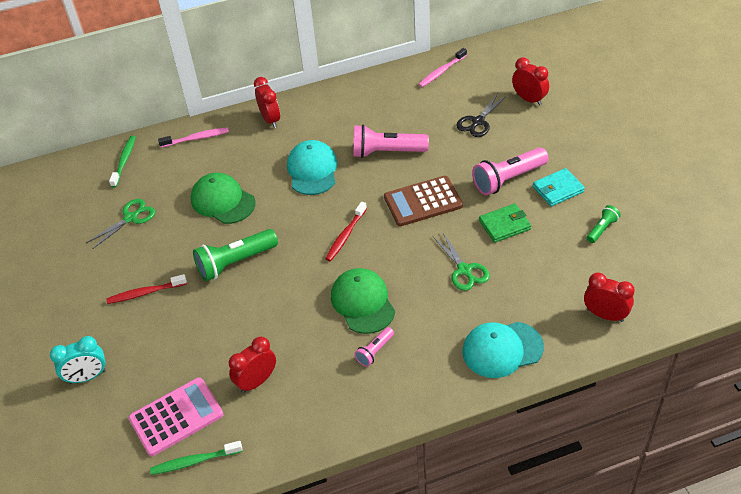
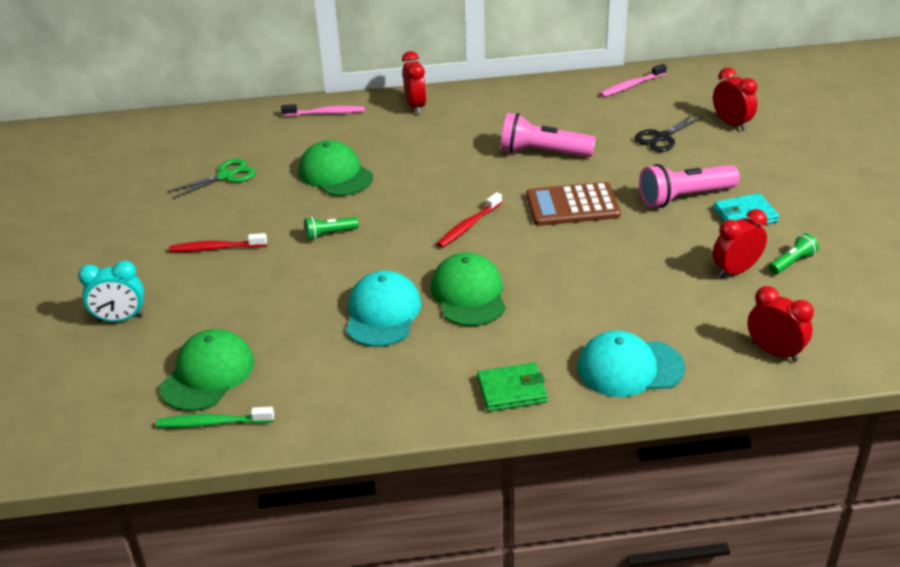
camera: 10 degrees right, 10 degrees down
green toothbrush [109,136,136,188] -> none
pink calculator [129,377,223,456] -> green cap [160,329,254,411]
green flashlight [193,229,278,281] -> green flashlight [304,217,359,240], size x0.52
red clock [229,337,276,393] -> red clock moved to [713,209,767,278]
turquoise cap [287,140,337,195] -> turquoise cap moved to [346,271,421,347]
pink flashlight [355,327,394,367] -> none
green scissors [433,233,490,291] -> none
green wallet [479,204,531,243] -> green wallet moved to [477,363,548,412]

